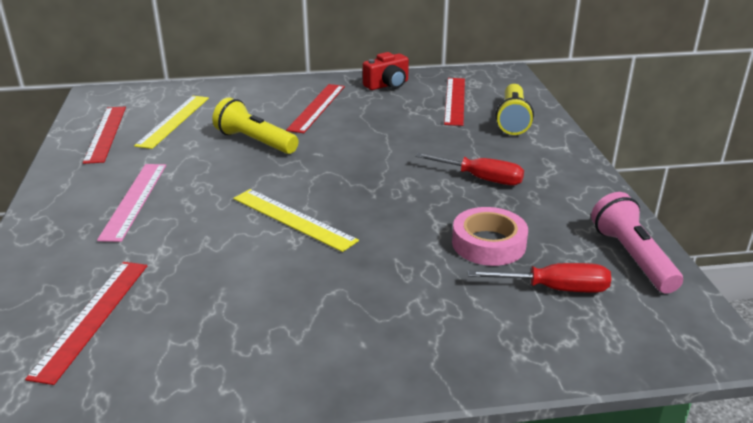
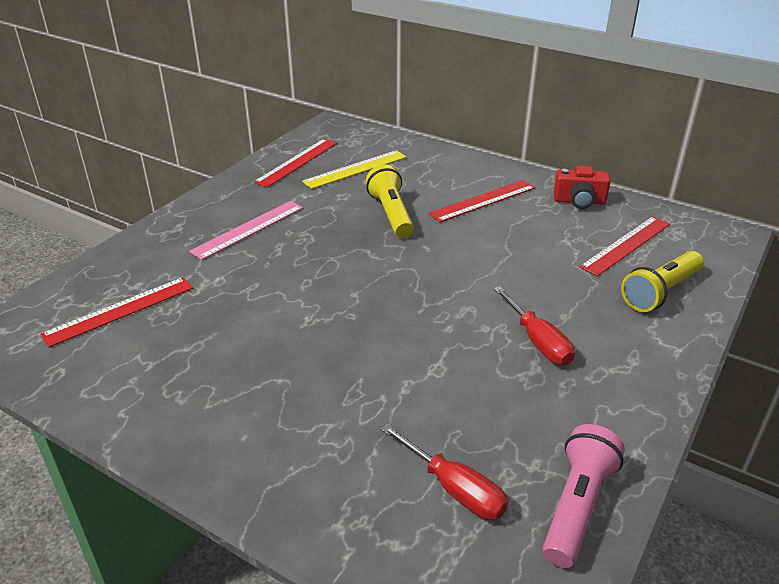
camera: 40 degrees right, 5 degrees up
yellow ruler [233,189,359,252] -> none
pink tape [452,207,528,266] -> none

